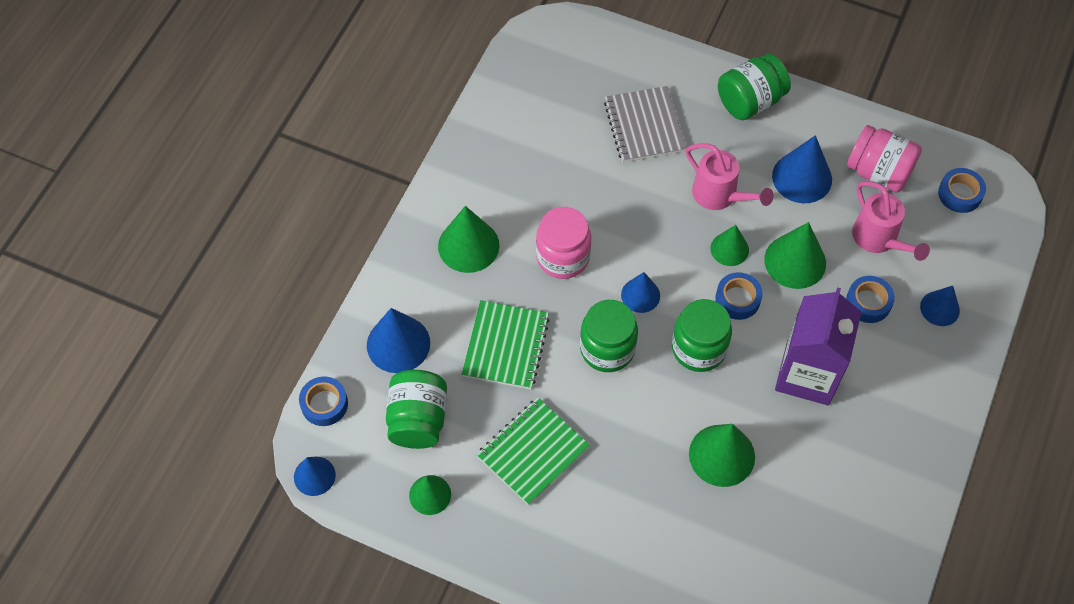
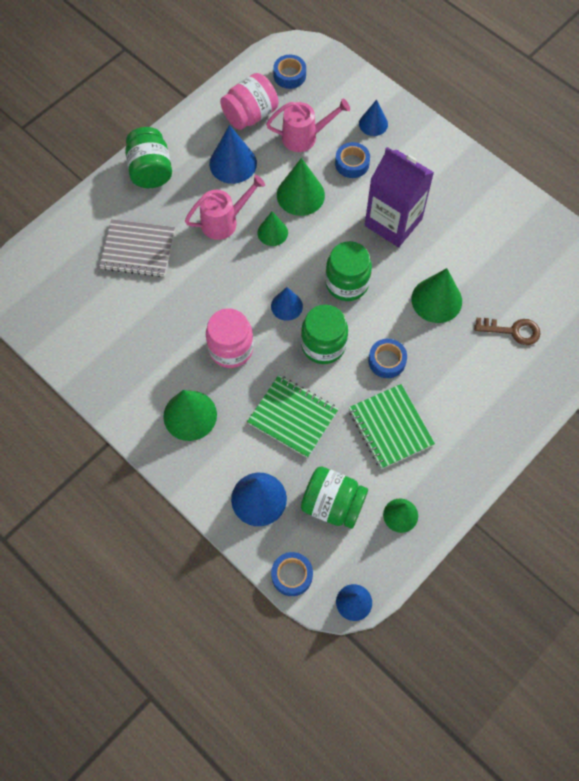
camera: 70 degrees left, 5 degrees up
blue tape [715,272,763,320] -> blue tape moved to [368,339,407,378]
none -> brown key [474,318,540,345]

